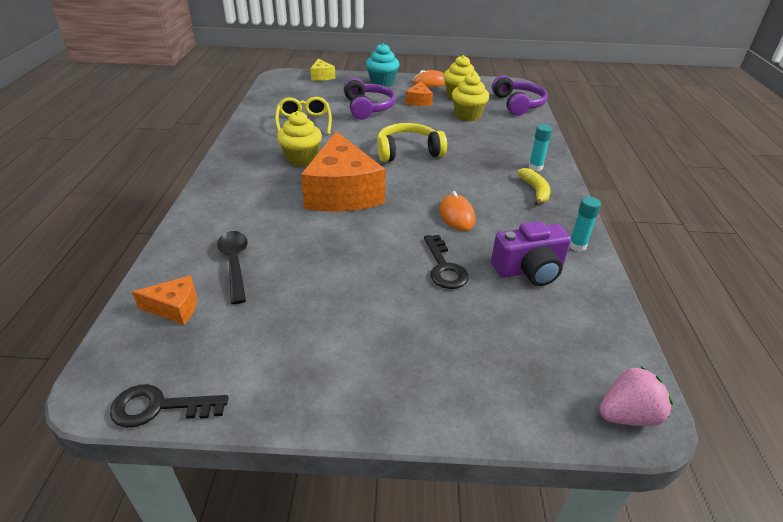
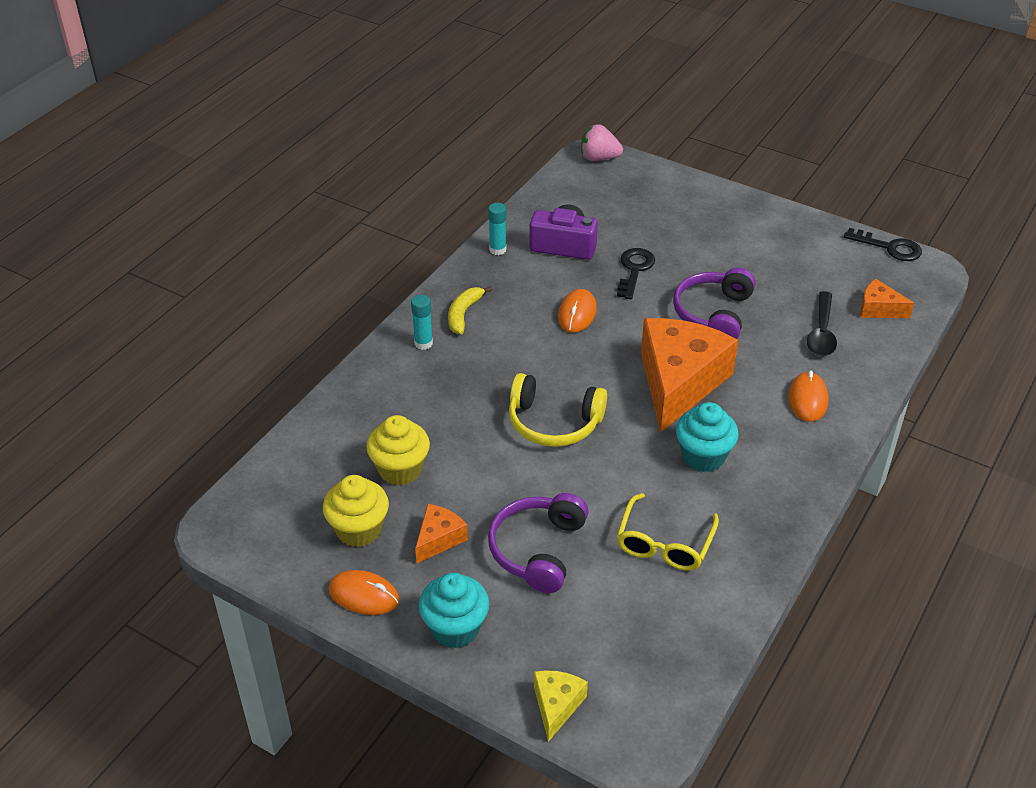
camera: 150 degrees left, 5 degrees up
yellow cupcake [277,111,322,167] -> turquoise cupcake [676,402,739,472]
purple headphones [492,75,548,116] -> purple headphones moved to [673,268,755,339]
none -> orange mouse [788,370,828,422]

